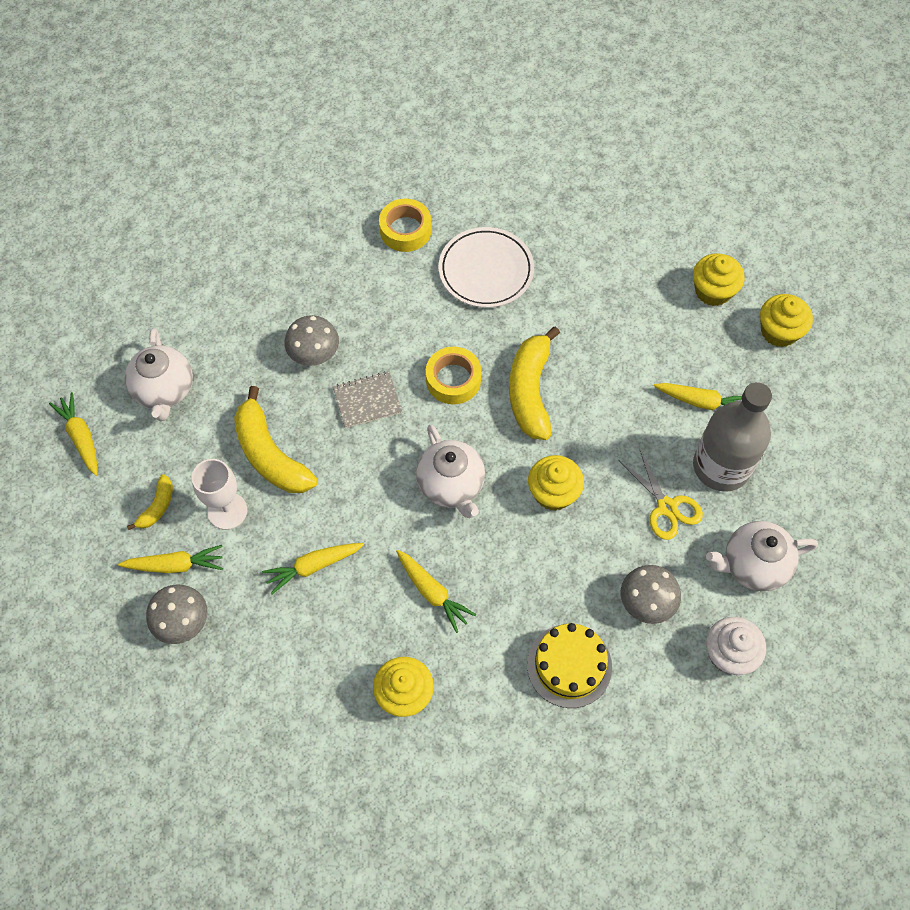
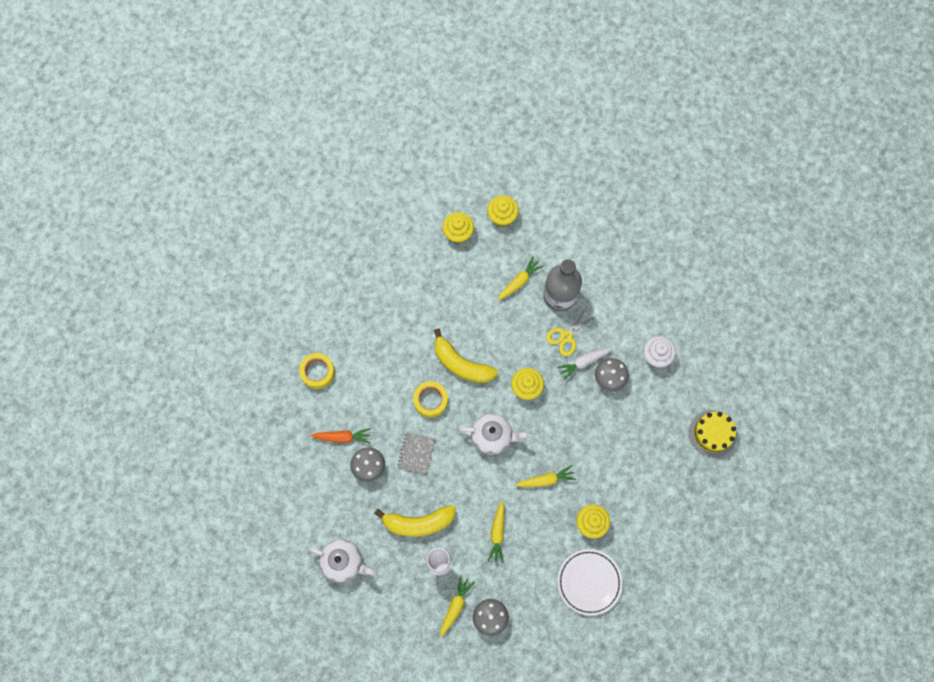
camera: 60 degrees left, 10 degrees up
yellow carrot [49,392,98,476] -> none
yellow banana [127,474,173,530] -> none
white plate [439,227,534,308] -> white plate moved to [557,549,623,616]
yellow cake [527,623,612,708] -> yellow cake moved to [689,410,737,457]
yellow scissors [620,448,703,540] -> yellow scissors turned 135 degrees clockwise [546,306,597,356]
white teapot [706,521,818,591] -> none
none -> orange carrot [310,428,371,443]
none -> white carrot [557,348,612,380]

